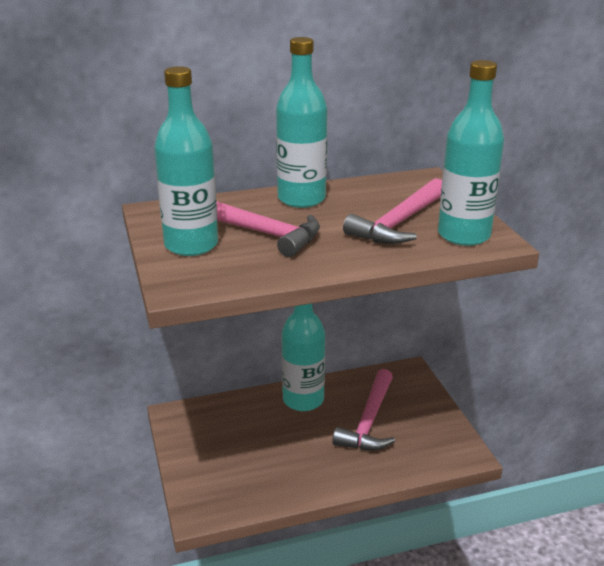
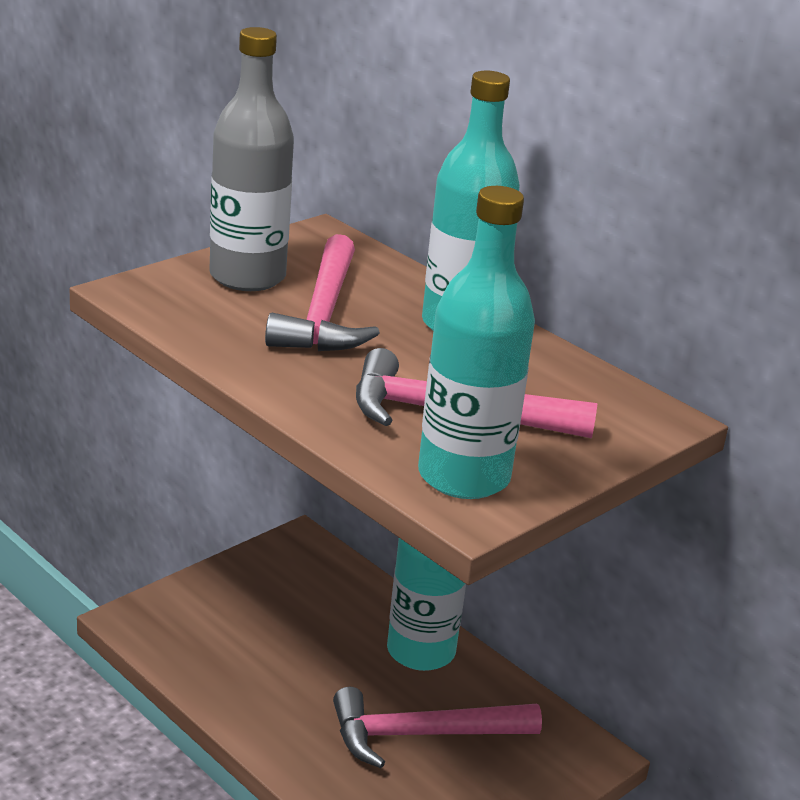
camera: 60 degrees right, 0 degrees up
turquoise bottle [154,66,218,256] -> grey bottle [209,27,294,291]

